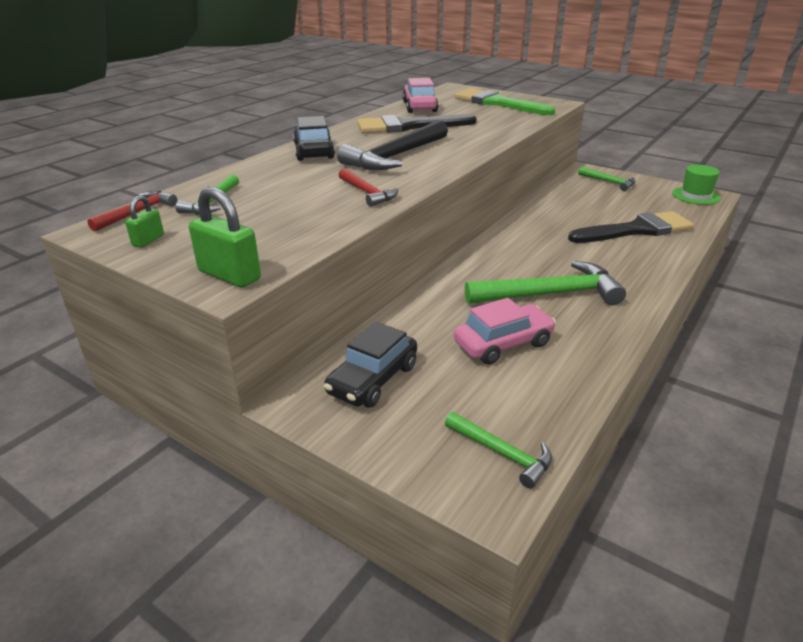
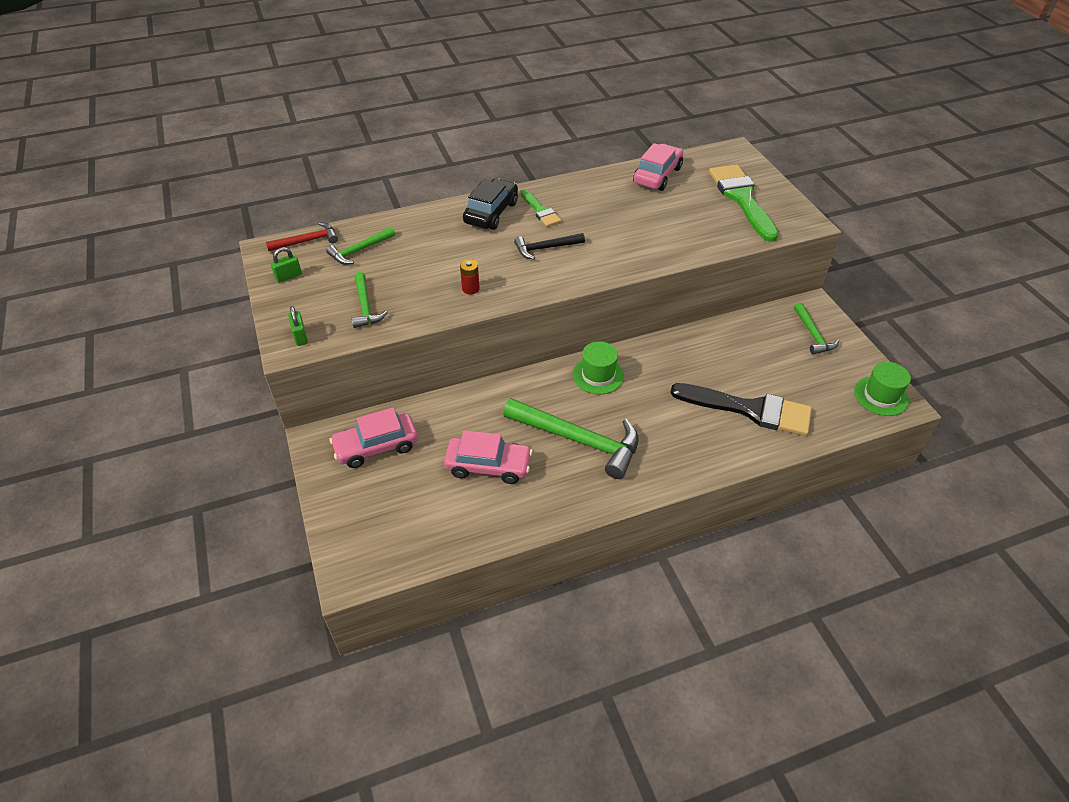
camera: 35 degrees right, 15 degrees up
green padlock [189,187,261,288] -> green padlock [288,306,308,346], size x0.56
black car [324,322,417,408] -> pink car [330,408,418,468]
black hammer [337,120,448,170] -> black hammer [514,233,585,260], size x0.54
red hammer [339,168,398,207] -> red battery [460,259,480,294]
black brush [357,114,477,133] -> none
green hammer [445,412,552,488] -> green hammer moved to [352,272,388,328]
none -> green brush [520,189,562,227]
none -> green hat [573,341,624,394]

